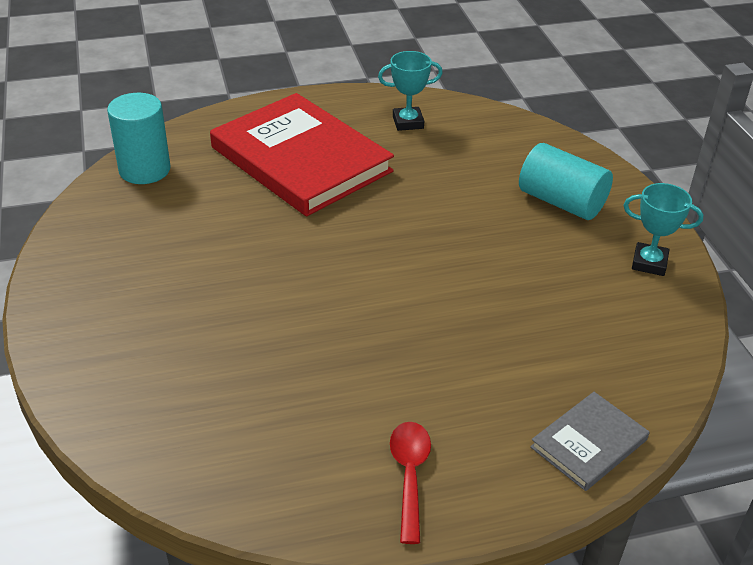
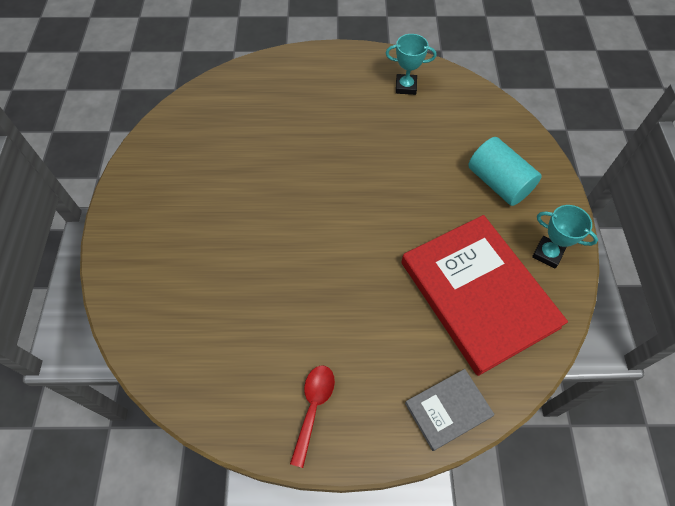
camera: 15 degrees right, 20 degrees up
turquoise cylinder [107,93,171,184] -> none
red book [210,93,394,216] -> red book moved to [401,215,568,376]

